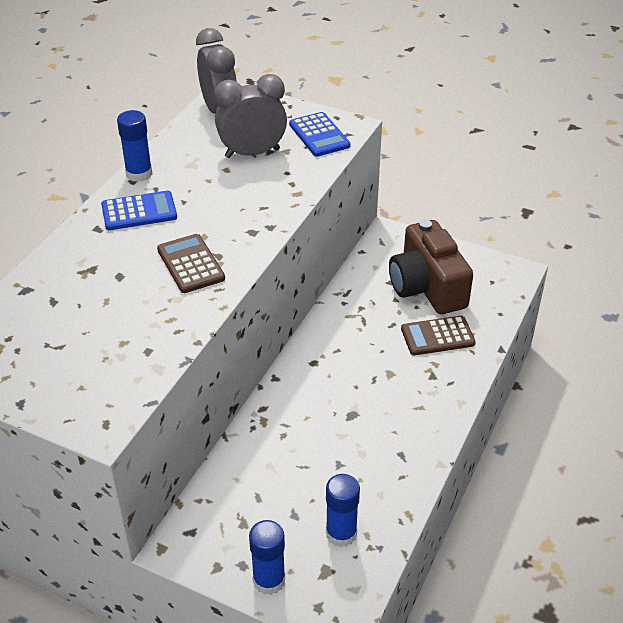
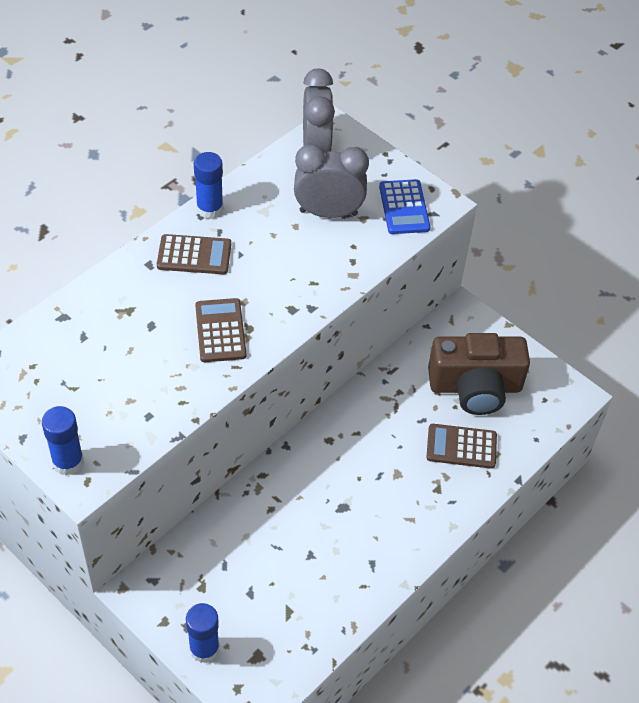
camera: 15 degrees right, 10 degrees up
blue calculator [101,191,177,230] -> brown calculator [157,234,231,274]
blue glue stick [326,474,360,547] -> blue glue stick moved to [42,406,84,475]
brown camera [389,219,473,314] -> brown camera turned 90 degrees counterclockwise [428,333,530,415]

